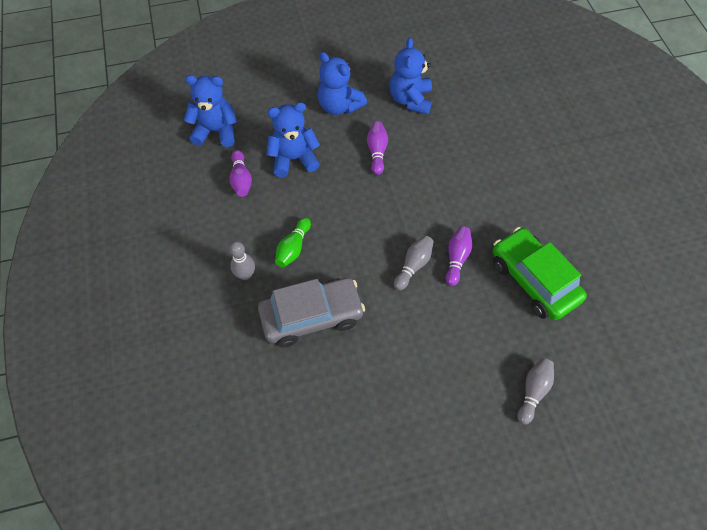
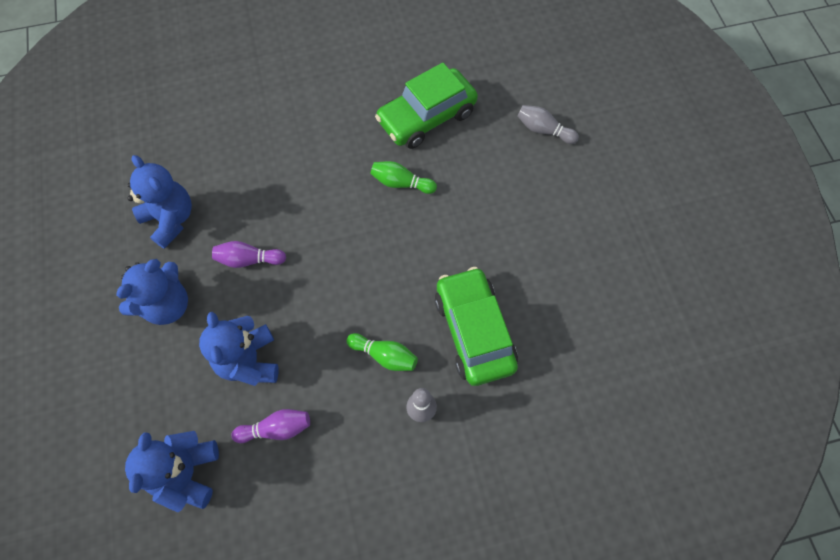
camera: 90 degrees left, 5 degrees up
grey car [258,278,365,347] -> green car [435,267,518,386]
blue teddy bear [390,38,432,115] -> blue teddy bear turned 135 degrees counterclockwise [127,155,192,249]
grey bowling pin [394,235,434,290] -> none
purple bowling pin [446,226,472,286] -> green bowling pin [370,161,437,194]

